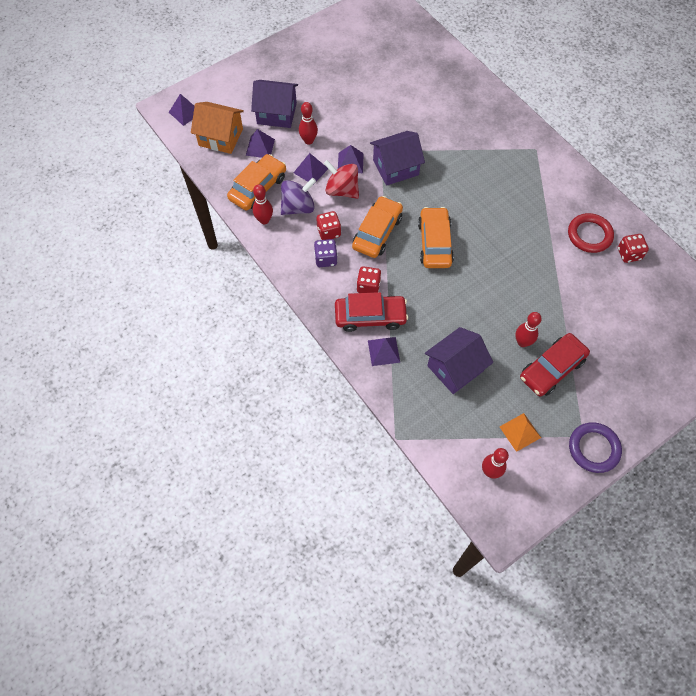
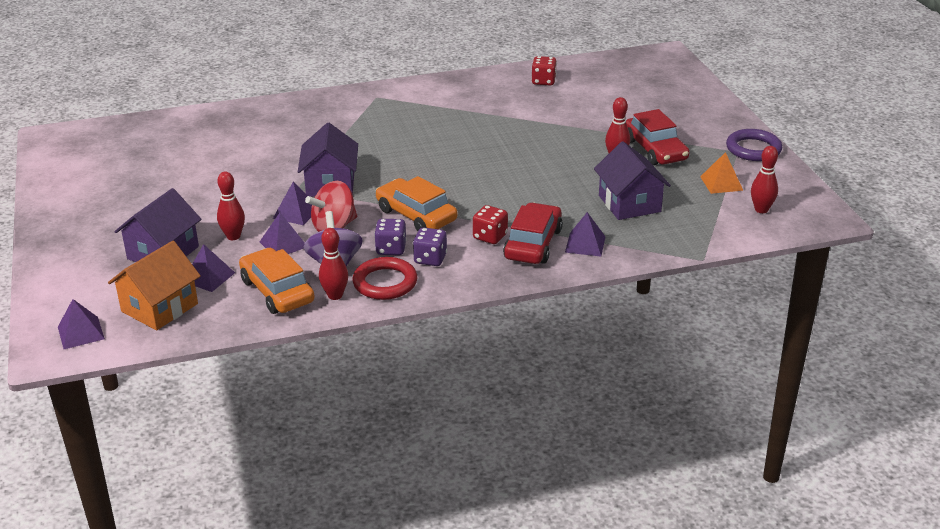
camera: 70 degrees left, 30 degrees down
red dice [316,211,341,240] -> purple dice [374,219,407,255]
orange car [418,207,454,268] -> none
red ring [568,213,614,253] -> red ring moved to [353,257,417,300]

